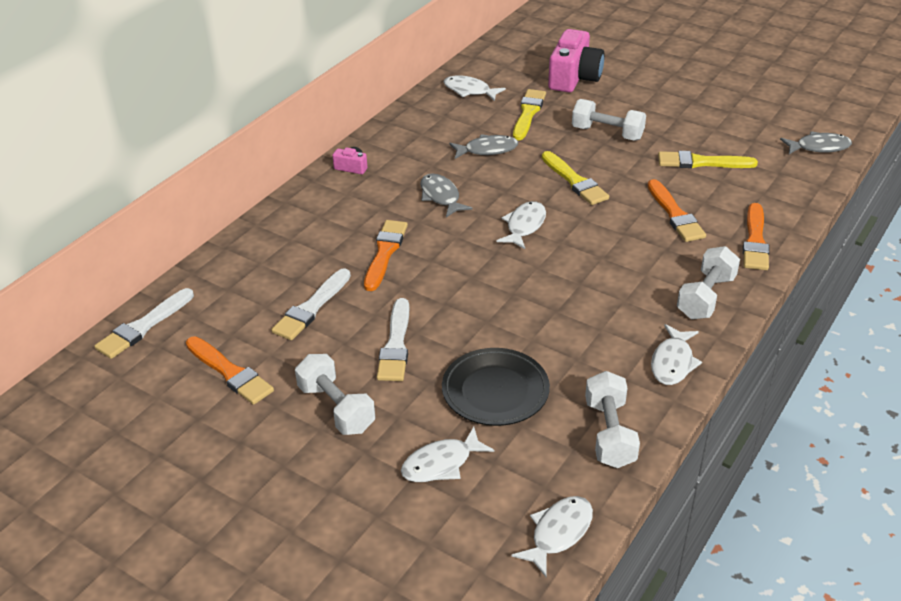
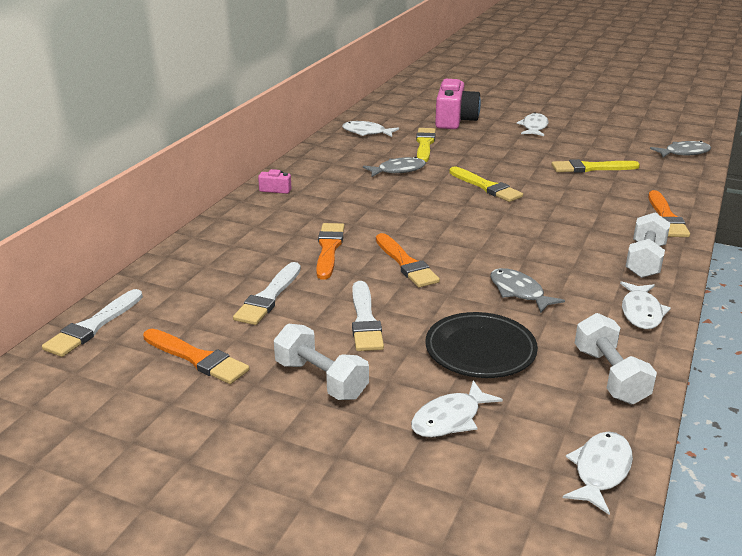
camera: 10 degrees left, 10 degrees down
grey fish [420,173,472,217] -> grey fish moved to [490,268,565,313]
white fish [496,201,546,249] -> white fish moved to [517,112,549,136]
white dumbbell [572,99,646,141] -> none
orange brush [648,179,706,242] -> orange brush moved to [376,233,440,288]

